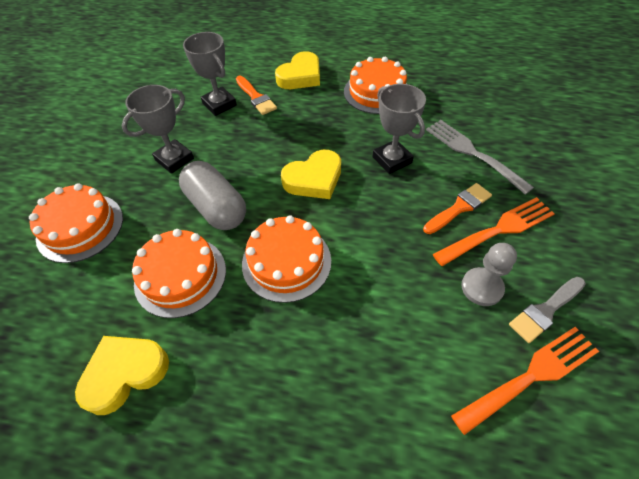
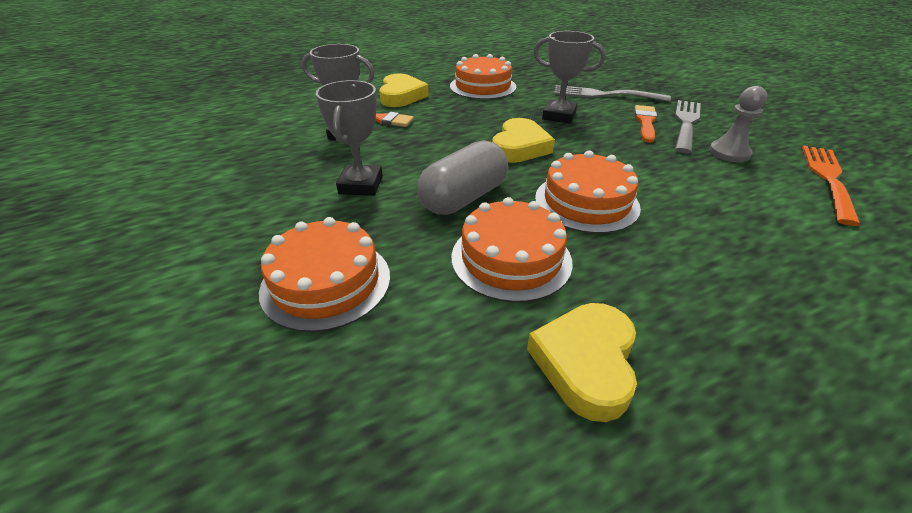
camera: 40 degrees left, 15 degrees down
grey capsule [179,161,246,230] -> grey capsule turned 60 degrees counterclockwise [417,140,508,215]
orange fork [433,197,555,266] -> grey fork [675,100,701,153]
grey brush [509,277,586,343] -> none

